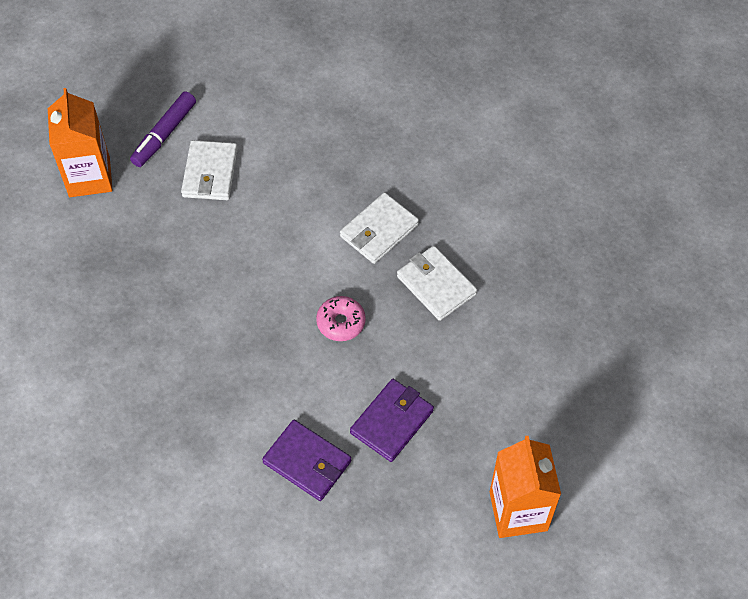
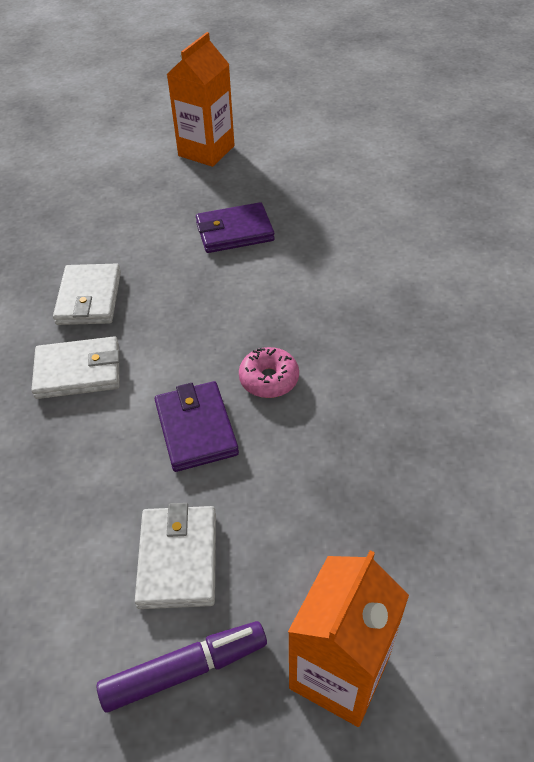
camera: 140 degrees left, 10 degrees down
white wallet [181,140,238,200] -> white wallet turned 45 degrees counterclockwise [135,503,216,609]
purple wallet [262,420,351,501] -> purple wallet moved to [155,381,239,472]
pink donut [316,296,366,341] -> pink donut moved to [239,347,299,398]

